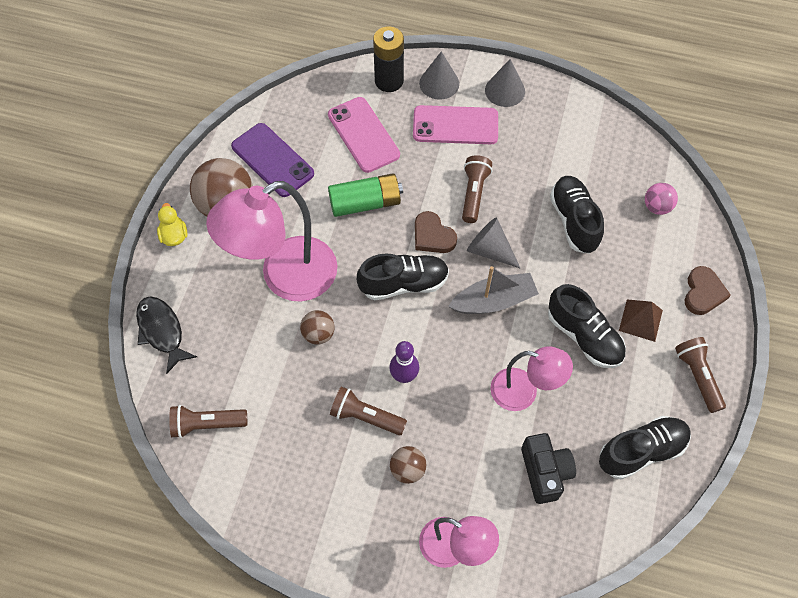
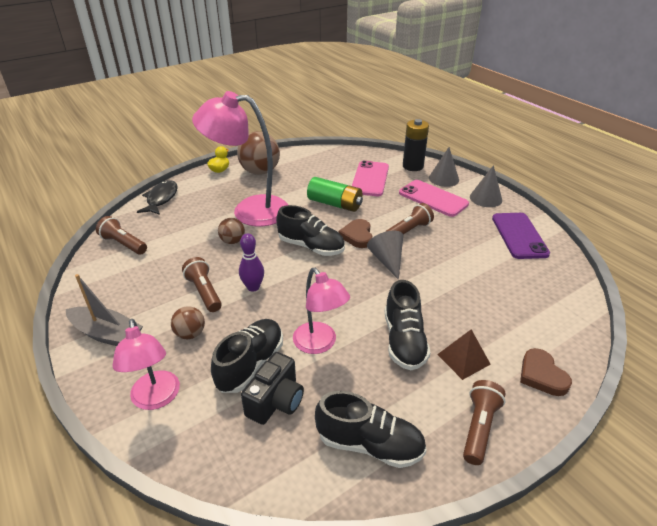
camera: 40 degrees right, 25 degrees down
purple phone [231,123,314,197] -> purple phone moved to [492,213,550,259]
grey boat [448,266,539,314] -> grey boat moved to [66,274,143,346]
black shoe [550,176,604,254] -> black shoe moved to [211,319,283,393]
pink ball [645,183,678,215] -> none
brown heart [685,266,731,315] -> brown heart turned 105 degrees clockwise [520,348,572,396]

